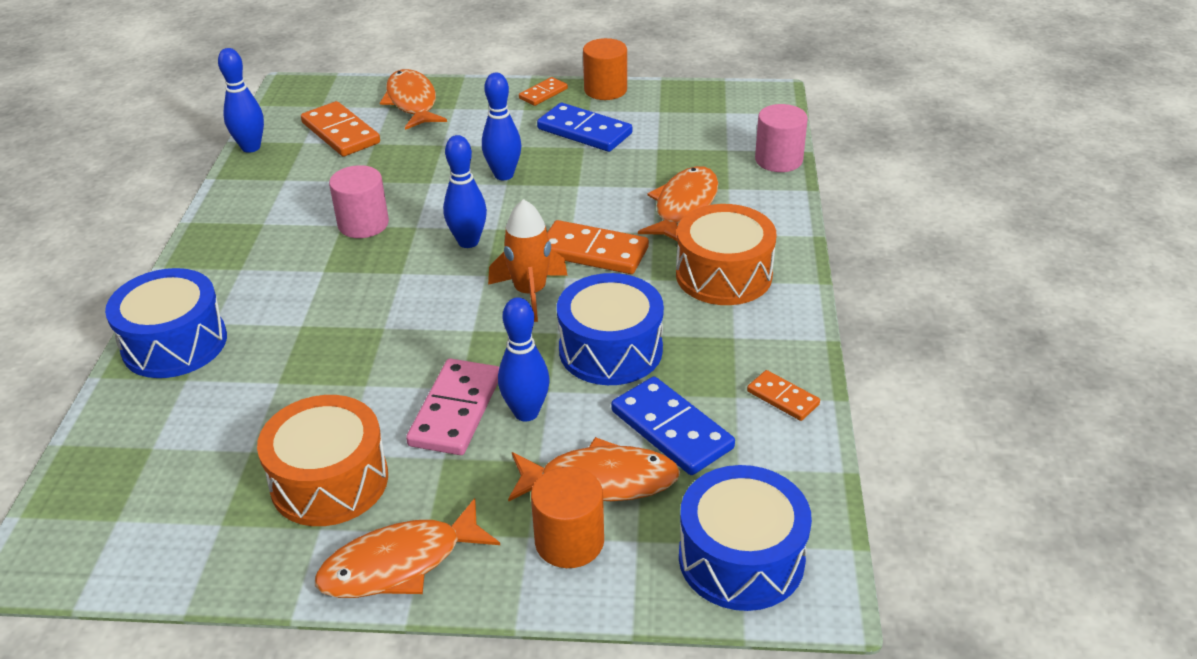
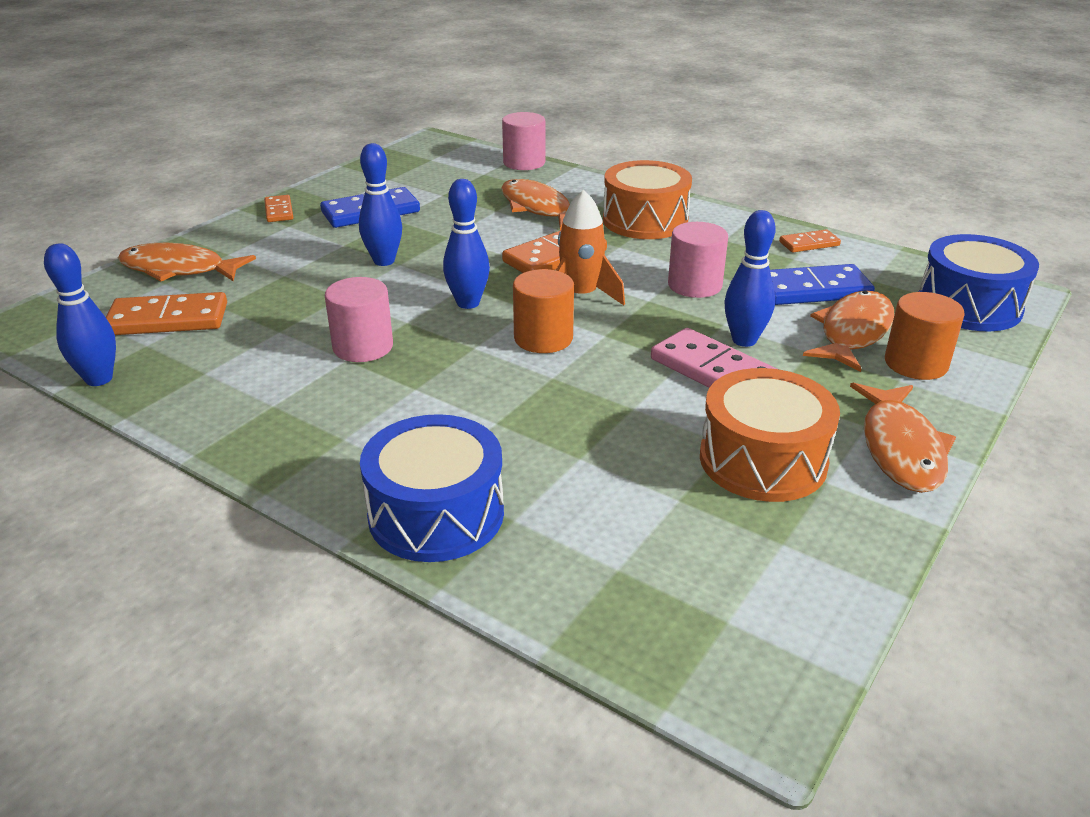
camera: 60 degrees left, 5 degrees down
blue drum [557,273,664,385] -> pink cylinder [668,222,728,298]
orange cylinder [583,38,627,100] -> orange cylinder moved to [513,269,574,353]

